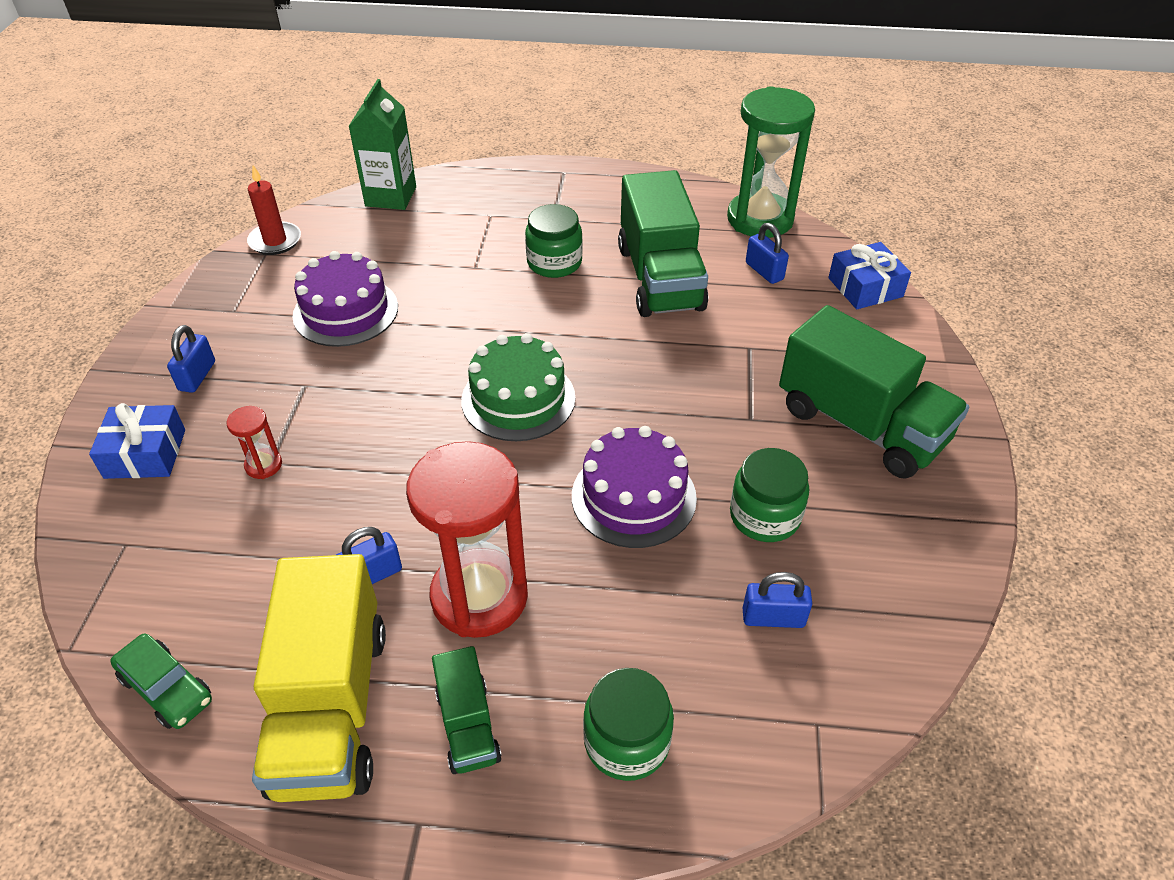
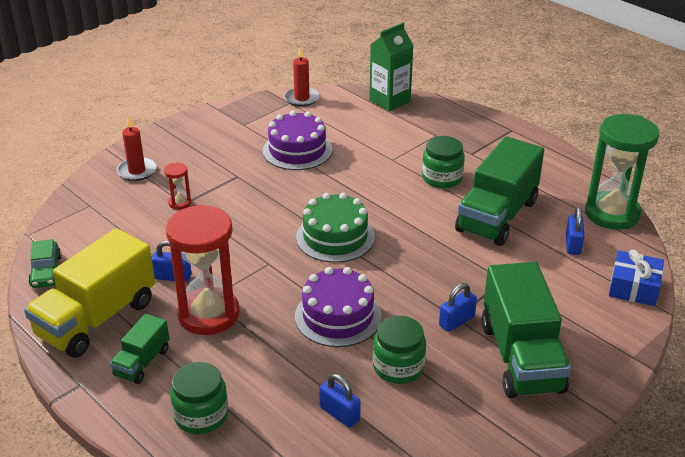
camera: 40 degrees right, 10 degrees down
blue gift [89,403,185,479] -> red candle [117,116,156,181]
blue padlock [167,325,215,393] -> blue padlock moved to [439,283,477,332]

